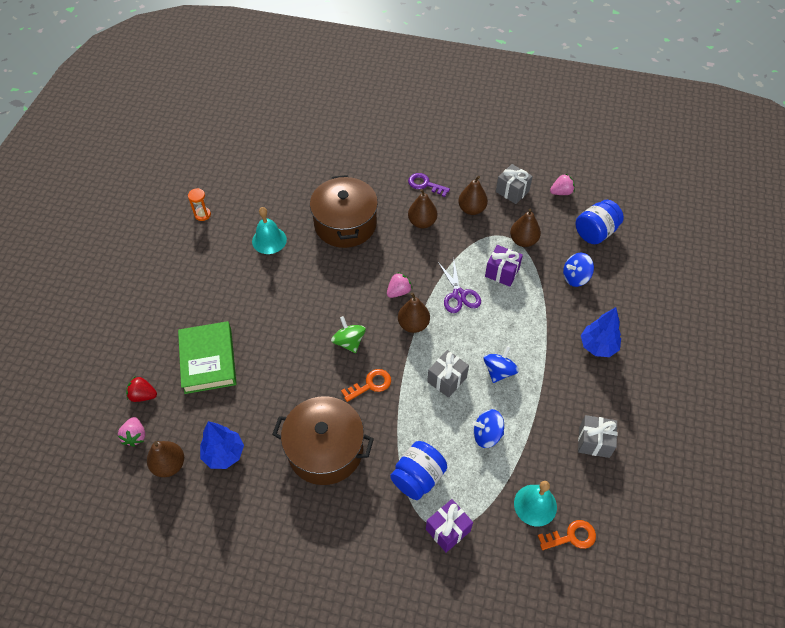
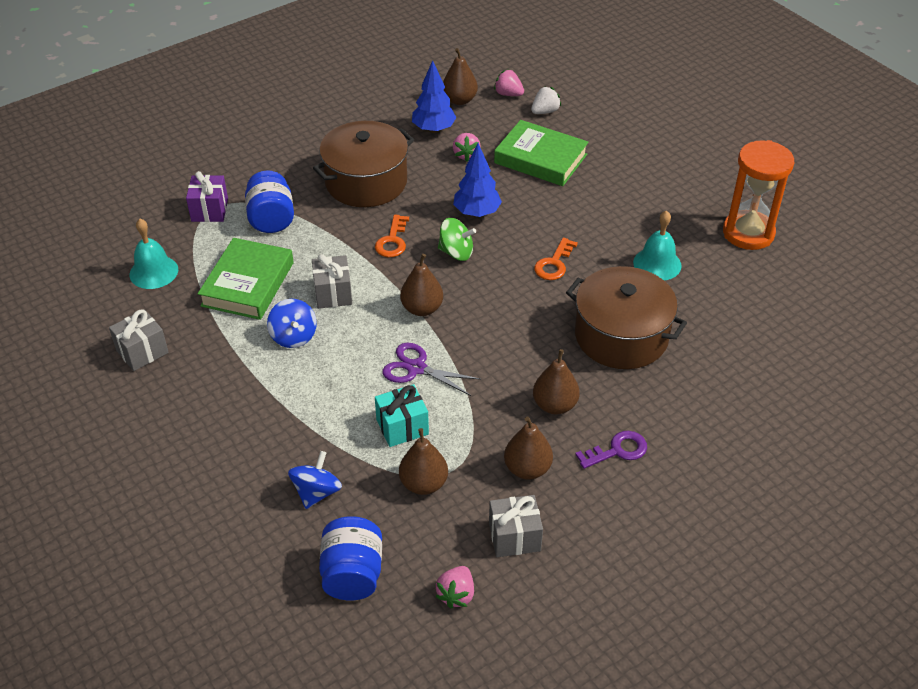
camera: 130 degrees right, 10 degrees down
red strawberry [126,376,157,402] -> white strawberry [531,86,561,114]
orange hourglass [188,188,211,221] -> orange hourglass [723,140,794,250], size x2.27
pink strawberry [387,272,412,298] -> pink strawberry moved to [453,133,481,162]
blue spinning top [473,409,504,448] -> green book [198,238,294,320]
purple gift [485,245,523,287] -> turquoise gift [375,384,429,447]
orange key [538,520,596,550] -> orange key moved to [534,238,578,280]
blue tree [581,307,621,357] -> blue tree moved to [453,143,502,217]

